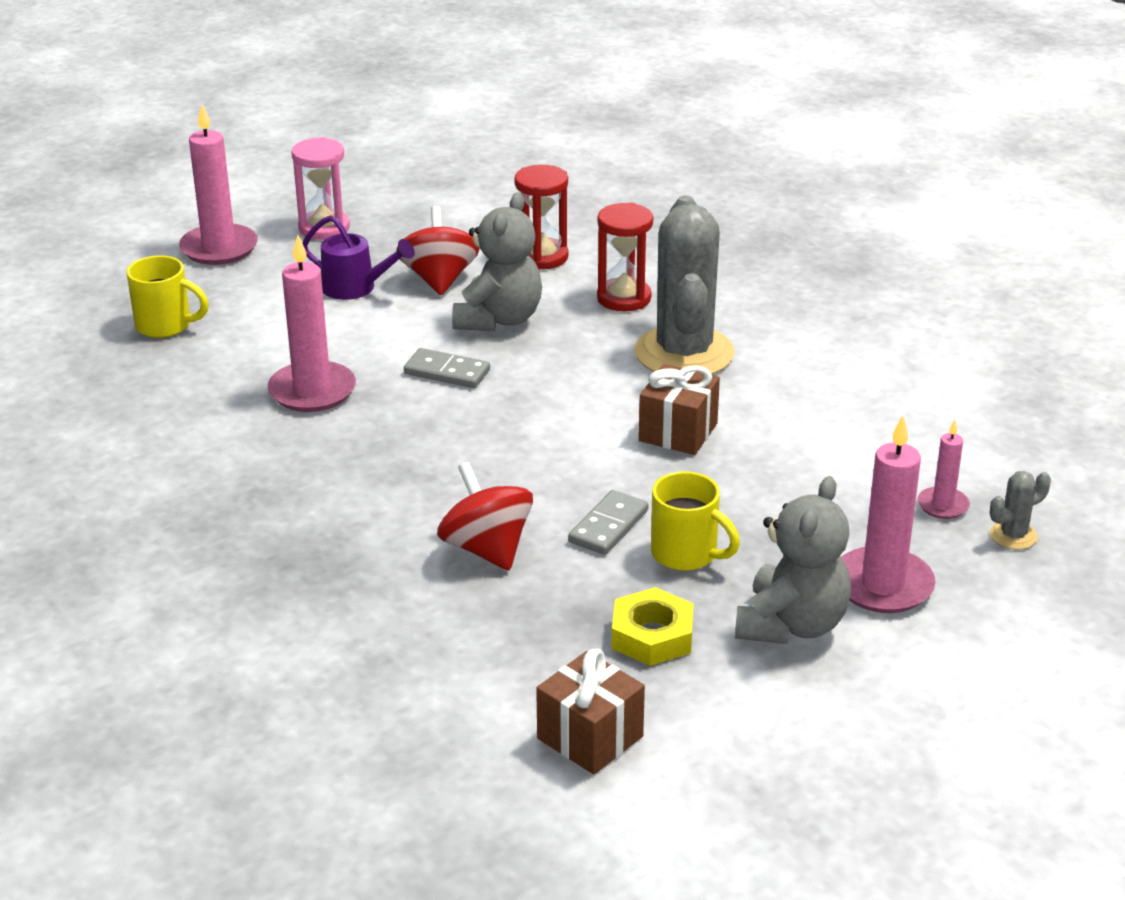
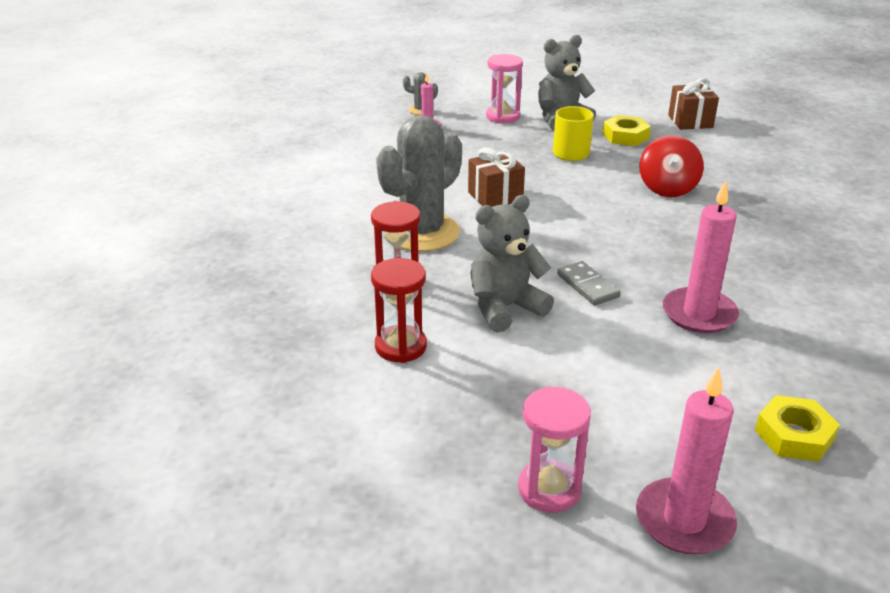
camera: 140 degrees left, 0 degrees up
yellow mug [126,255,209,338] -> yellow nut [755,395,840,462]
purple watering can [303,215,415,300] -> none
red spinning top [396,206,480,295] -> none
grey domino [568,490,649,555] -> none
pink candle [841,415,936,613] -> pink hourglass [486,54,523,124]

